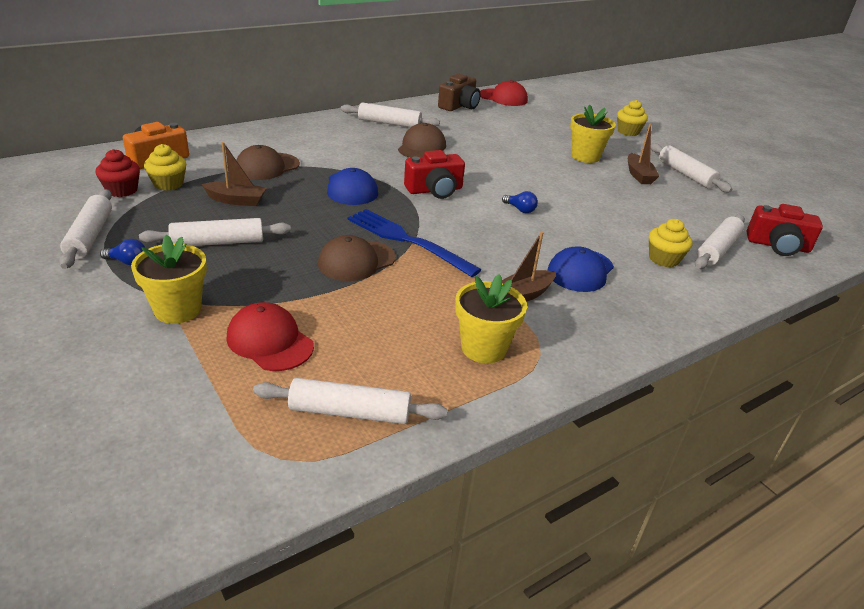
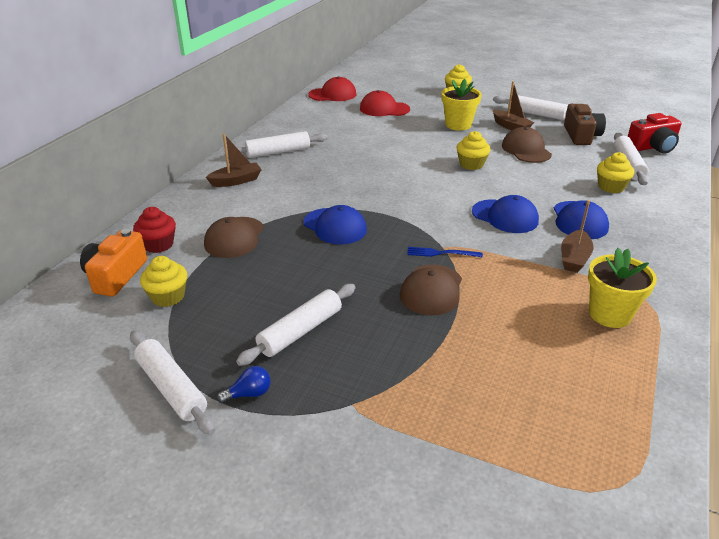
camera: 30 degrees left, 0 degrees up
red cupcake [95,149,140,197] -> red cupcake moved to [133,207,176,253]
yellow flower pot [131,235,207,324] -> none
brown boat [202,142,267,206] -> brown boat moved to [206,134,262,187]
red cap [226,302,314,371] -> red cap moved to [360,90,410,116]
white rolling pin [253,378,447,424] -> none
blue fork [348,209,482,277] -> blue fork [407,247,483,257], size x0.49
brown cap [398,123,446,158] -> brown cap moved to [502,127,552,163]
red camera [404,150,465,199] -> none
brown camera [438,73,481,111] -> brown camera moved to [564,104,606,145]
blue light bulb [502,191,538,213] -> none
none -> yellow cupcake [457,131,490,170]
none -> blue cap [472,195,539,233]

